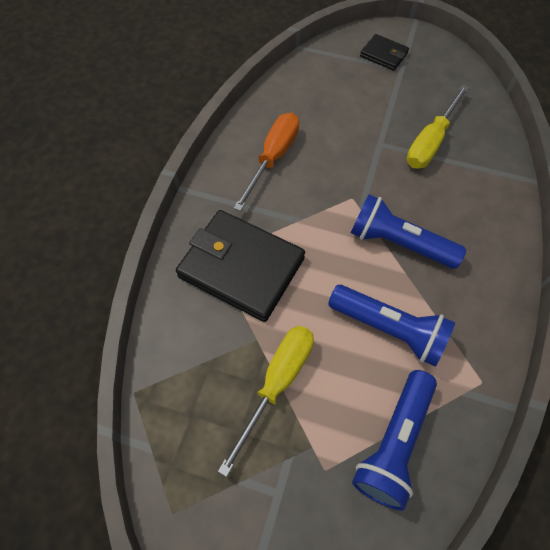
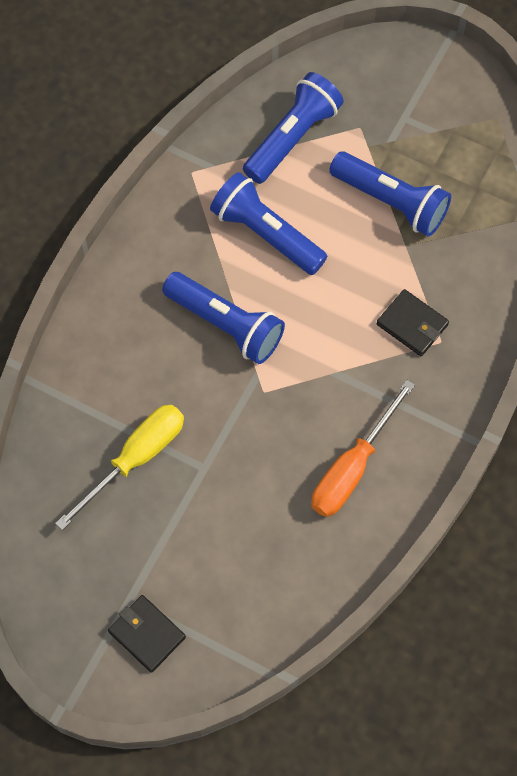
camera: 170 degrees left, 5 degrees up
black wallet [176,210,305,322] -> black wallet [377,289,449,356], size x0.49
yellow screwdriver [218,326,314,477] -> blue flashlight [329,151,451,236]

